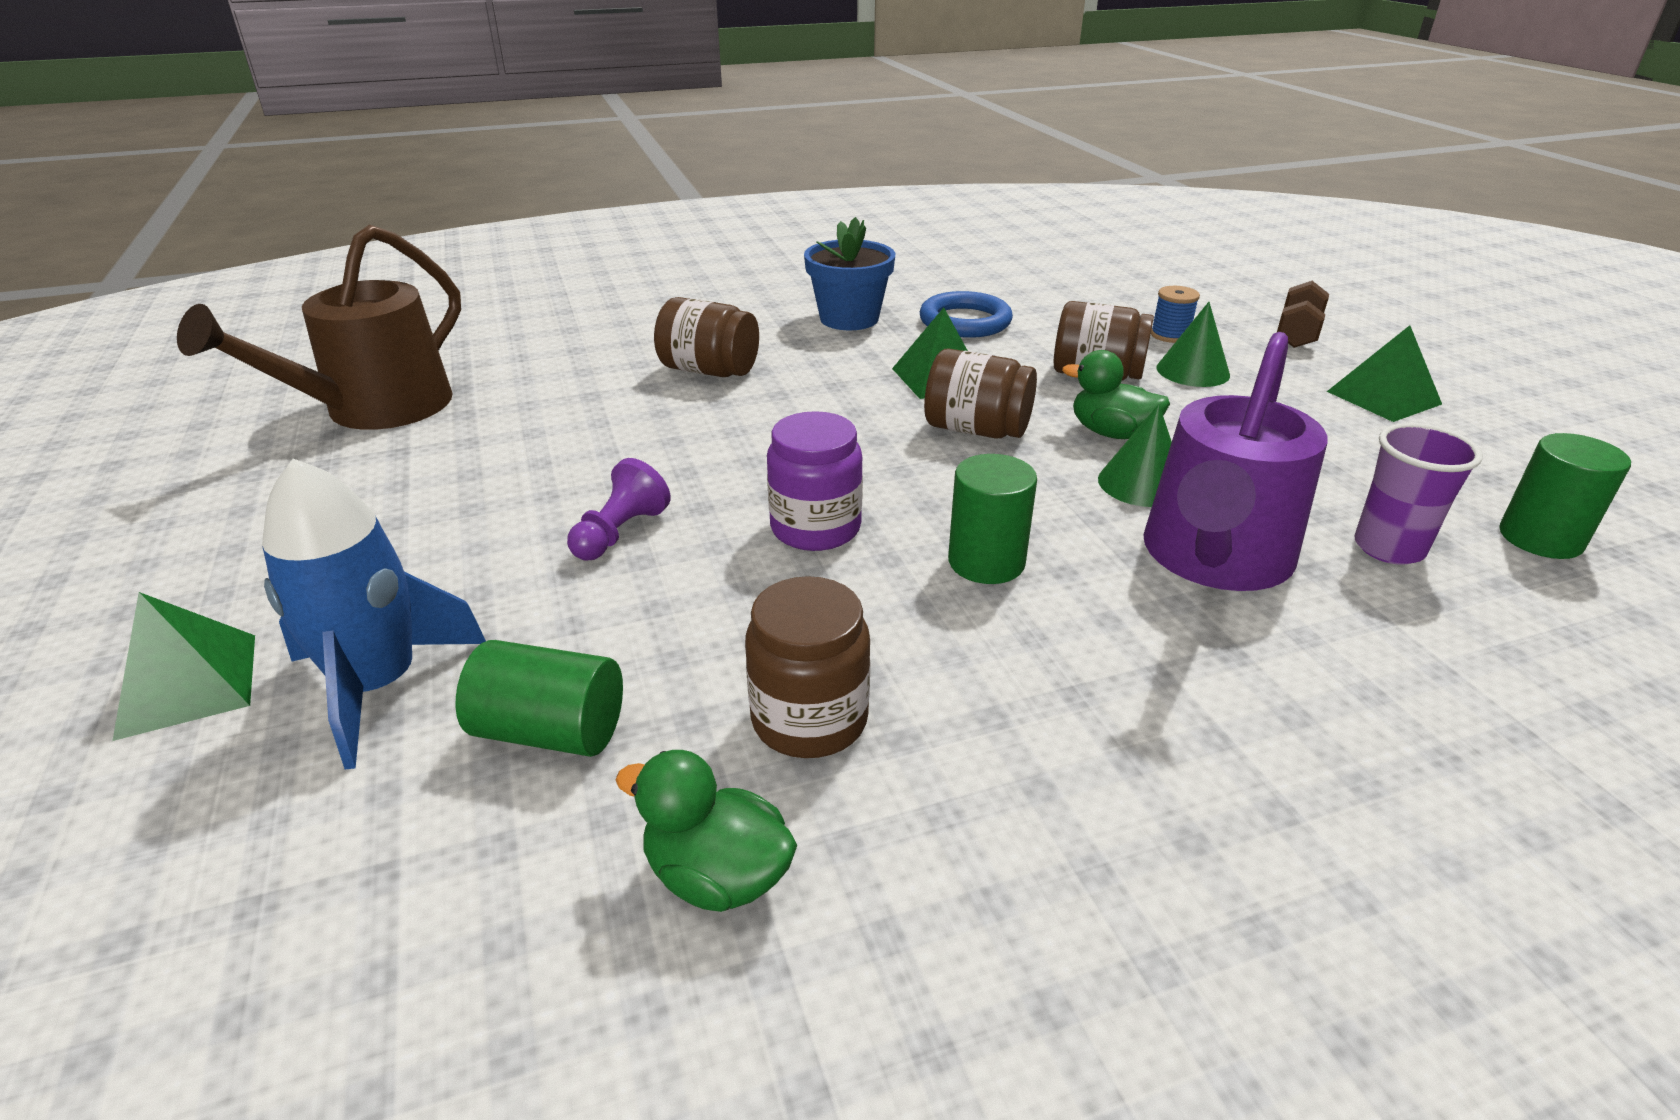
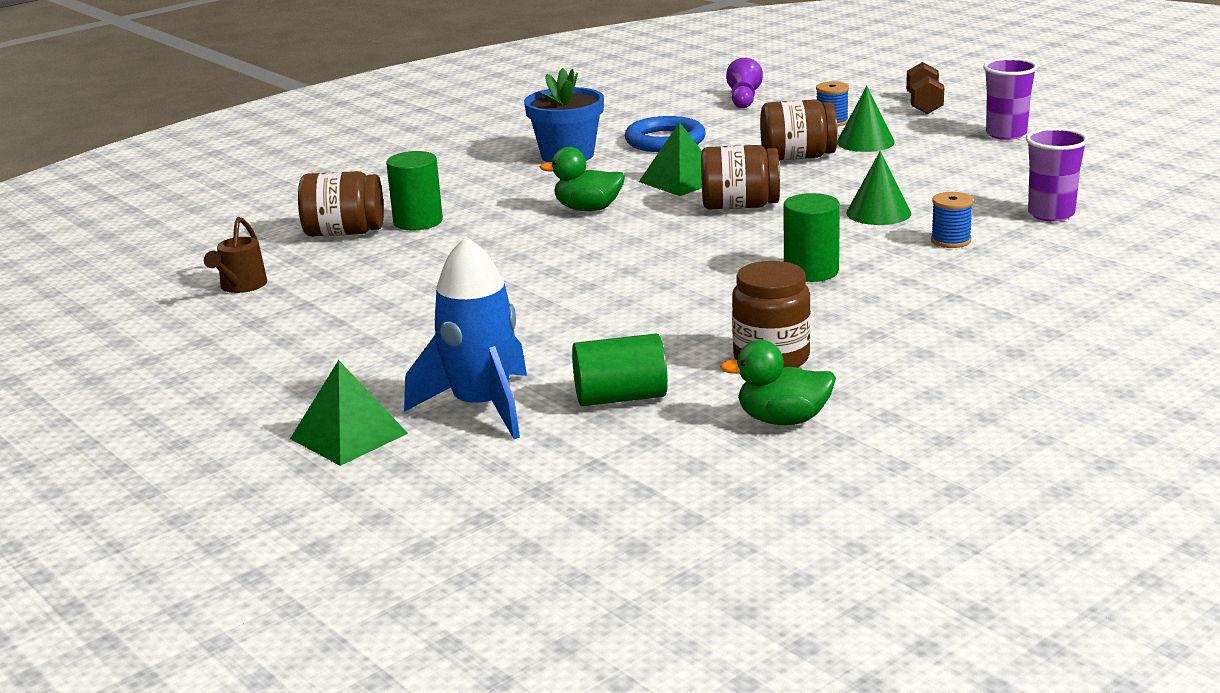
camera: 20 degrees left, 10 degrees down
brown watering can [177,225,461,430] -> brown watering can [204,217,267,293], size x0.44
purple pawn [567,458,671,561] -> purple pawn moved to [726,58,763,108]
brown jar [654,297,759,377] -> brown jar moved to [298,171,384,236]
purple jar [767,411,863,551] -> none
green duck [1062,350,1170,439] -> green duck moved to [540,147,625,211]
purple watering can [1143,332,1328,591] -> blue spool [931,192,973,248]
green pyramid [1327,325,1442,422] -> purple cup [983,58,1038,140]
green cylinder [1499,433,1631,559] -> green cylinder moved to [386,151,443,231]

